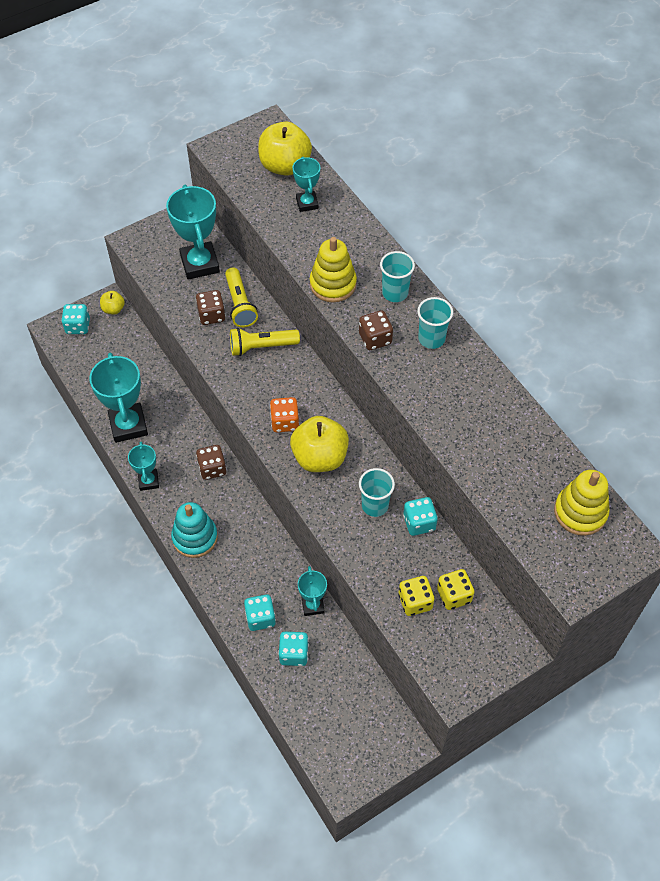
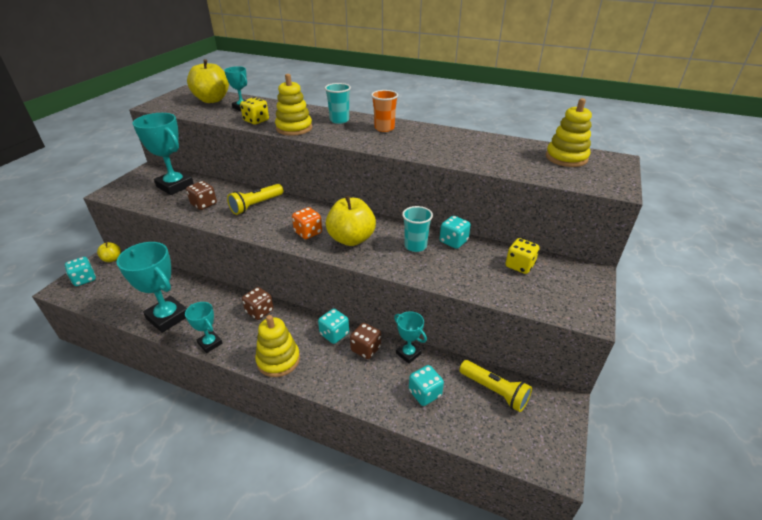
camera: 35 degrees left, 20 degrees down
turquoise stacking toy [171,502,218,558] -> yellow stacking toy [255,315,300,377]
yellow flashlight [225,267,258,327] -> yellow flashlight moved to [459,360,532,412]
turquoise dice [244,594,276,631] -> turquoise dice moved to [318,309,349,344]
brown dice [359,310,393,350] -> brown dice moved to [350,323,381,359]
yellow dice [398,576,435,616] -> yellow dice moved to [240,97,269,124]
turquoise cup [417,297,453,349] -> orange cup [371,90,398,132]

